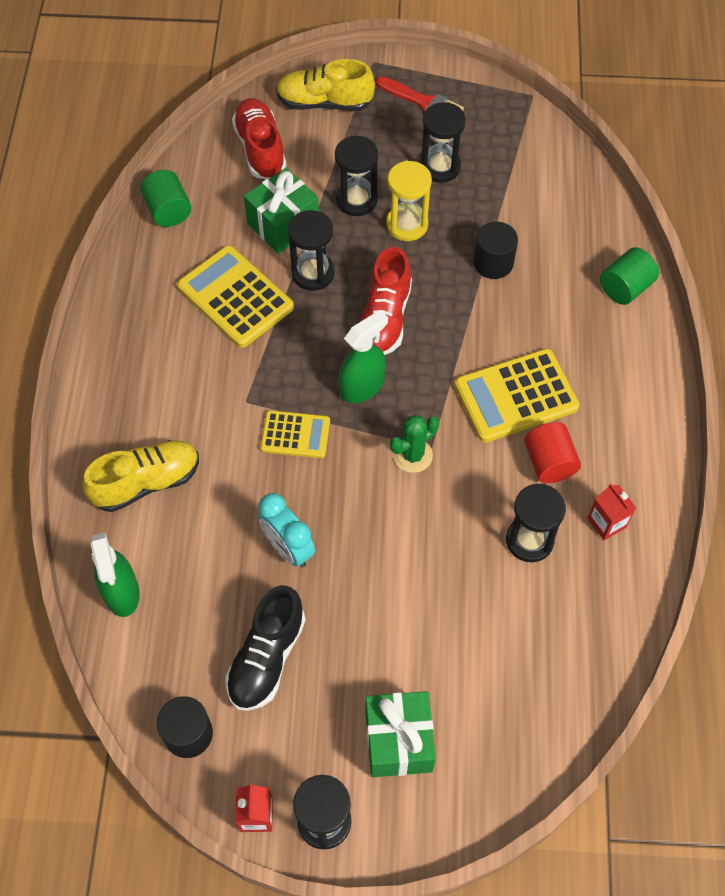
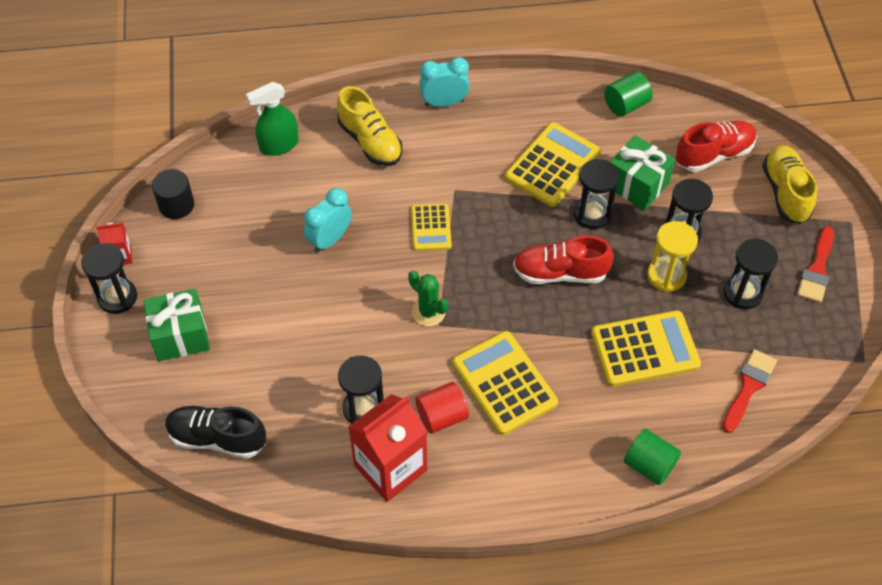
camera: 80 degrees right, 5 degrees down
black shoe [225,585,306,711] -> black shoe moved to [165,406,266,459]
green spray bottle [339,310,388,403] -> none
black cylinder [473,222,518,279] -> yellow calculator [591,310,701,387]
red carton [587,484,636,540] -> red carton [348,394,427,502], size x2.06
none -> turquoise clock [419,57,470,107]
none -> red brush [722,349,777,433]

